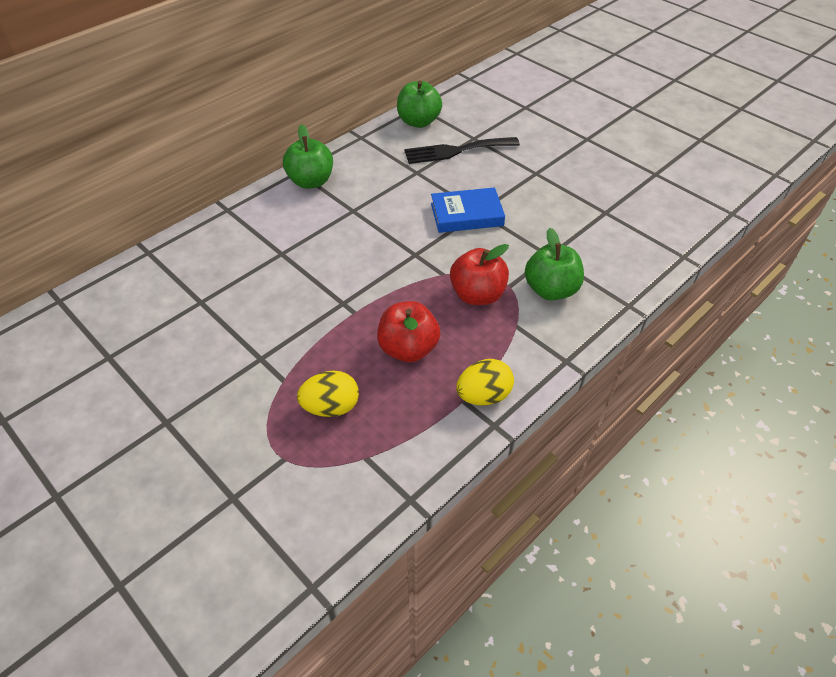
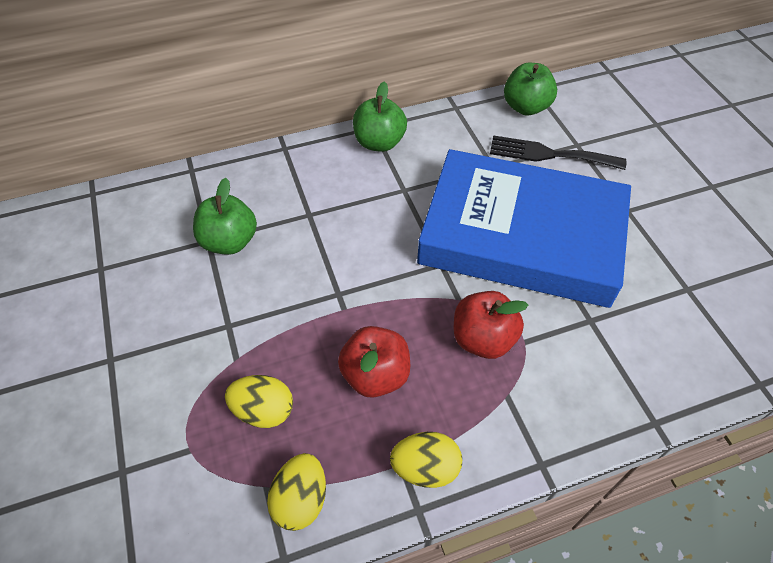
camera: 25 degrees right, 5 degrees up
blue book [431,187,505,233] -> blue book [417,149,631,308], size x2.42
green apple [525,228,584,301] -> green apple moved to [193,178,257,255]
none -> yellow egg [267,453,326,531]

